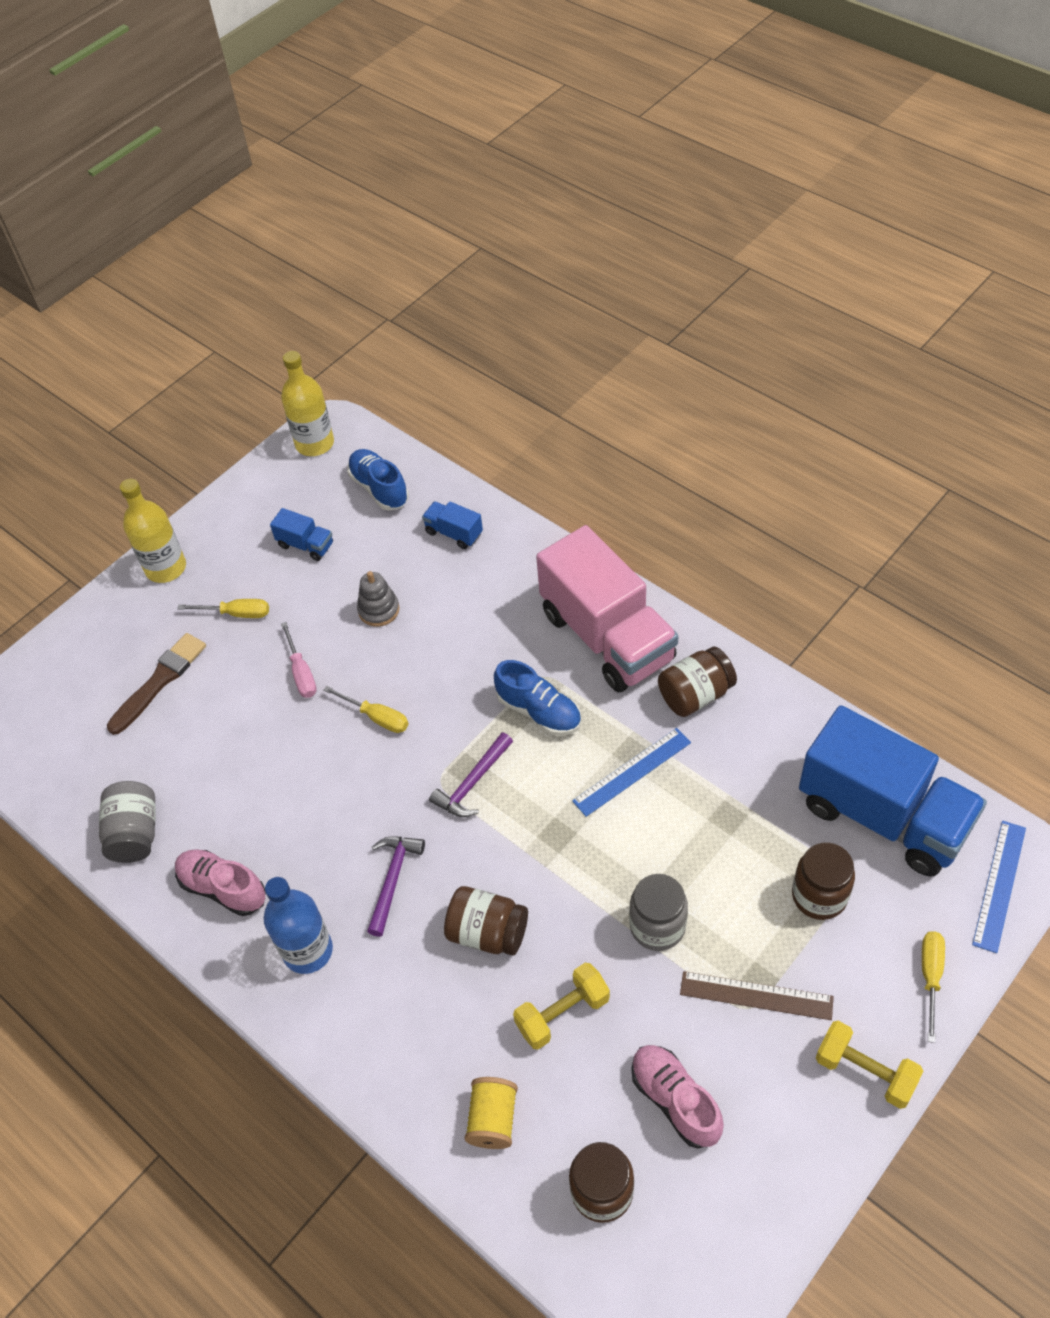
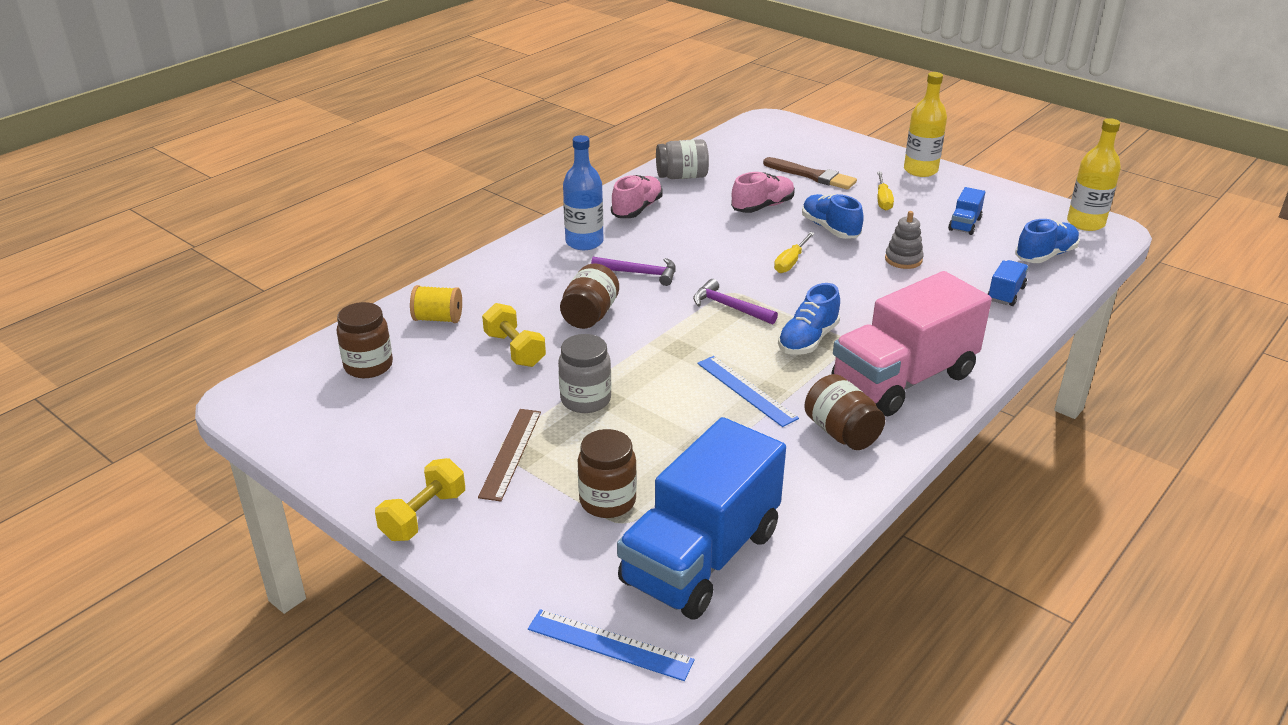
camera: 85 degrees right, 20 degrees down
pink screwdriver [281,622,317,698] -> blue shoe [802,194,864,239]
pink shoe [631,1045,724,1148] -> pink shoe moved to [731,172,795,213]
yellow screwdriver [922,931,945,1043] -> none

